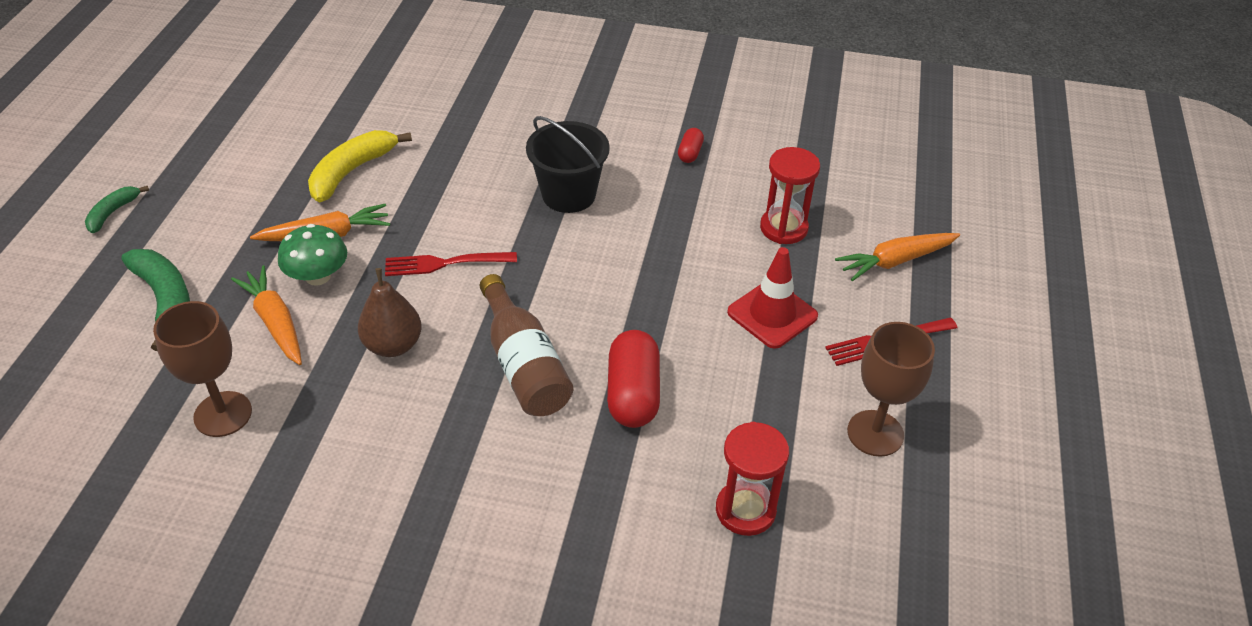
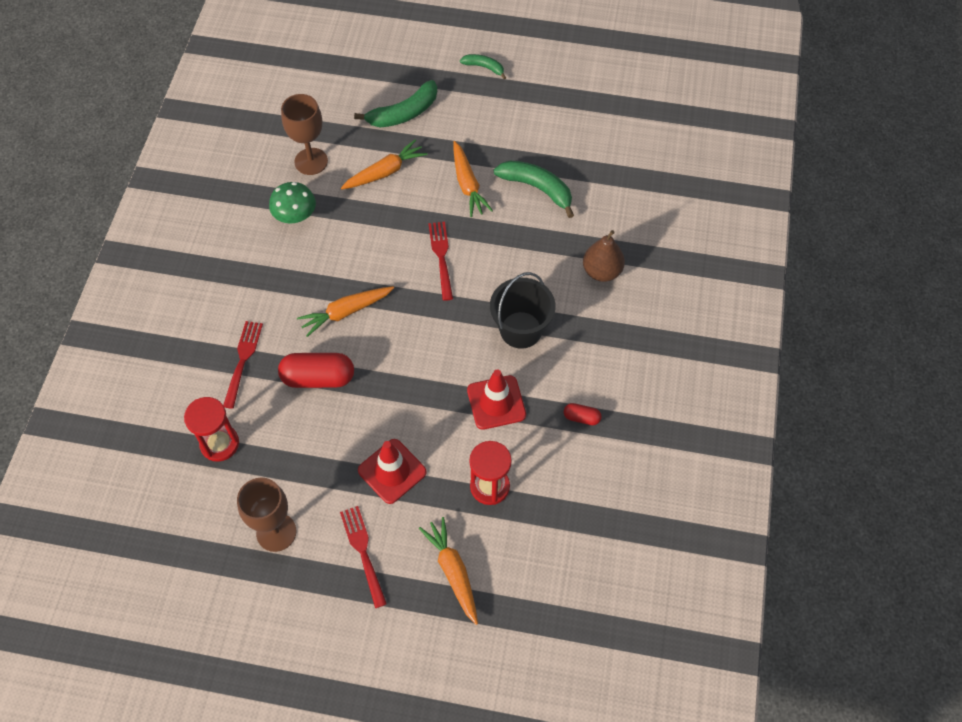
camera: 90 degrees right, 15 degrees up
green mushroom [278,224,347,286] -> green mushroom moved to [269,182,316,223]
yellow banana [308,130,412,202] -> green banana [494,161,574,218]
brown pear [358,268,422,357] -> brown pear moved to [583,230,625,282]
brown bottle [480,274,573,416] -> orange carrot [297,286,394,337]
none -> red fork [223,321,263,409]
none -> red traffic cone [467,369,526,430]

